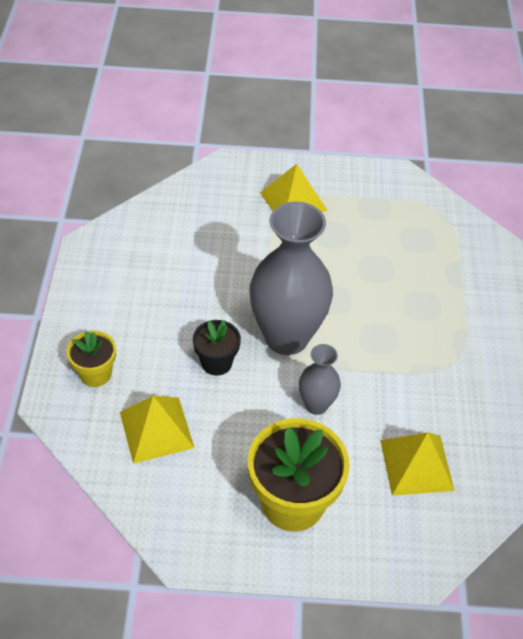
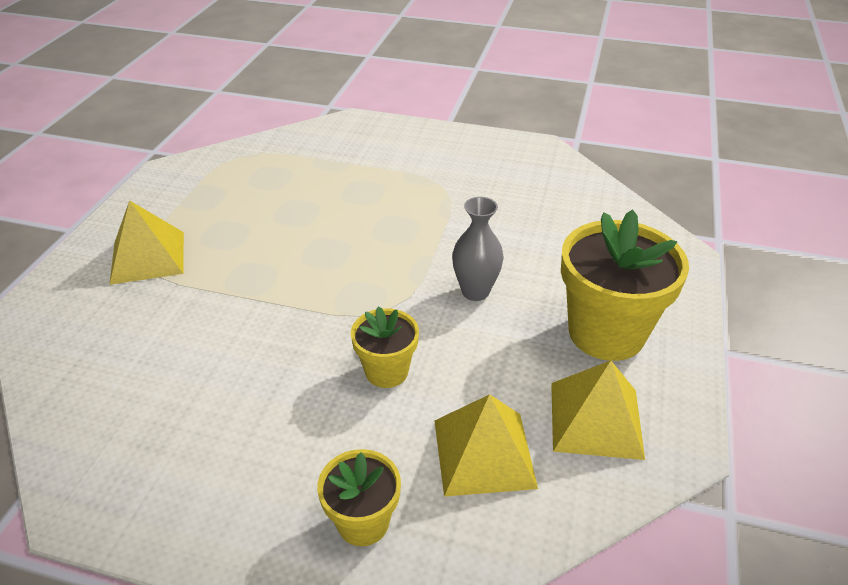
camera: 75 degrees left, 10 degrees down
black flower pot [193,320,241,376] -> yellow flower pot [351,306,419,388]
grey vase [250,202,333,355] -> none
yellow pyramid [380,432,454,496] -> yellow pyramid moved to [551,361,645,460]

